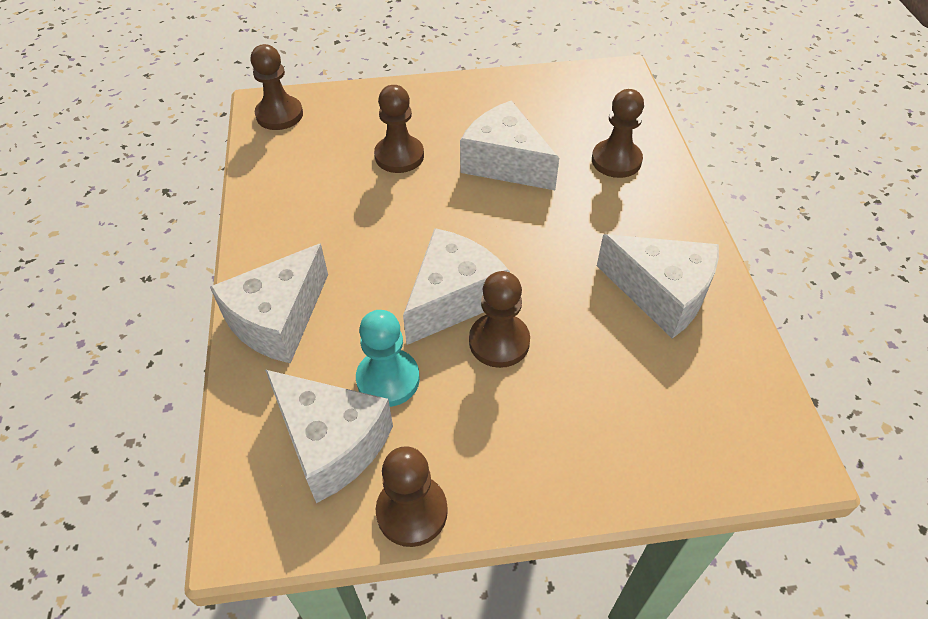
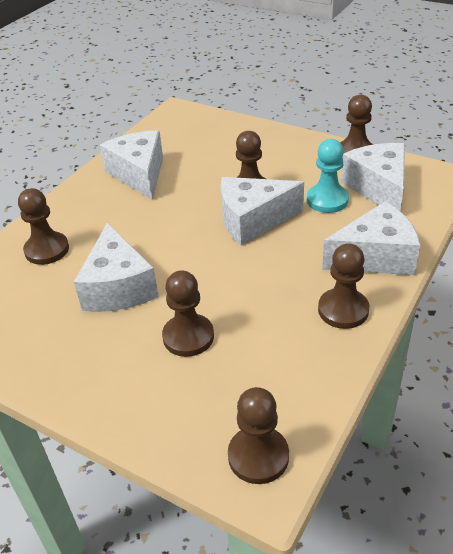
camera: 140 degrees left, 10 degrees down
none -> brown pawn [318,243,369,329]

